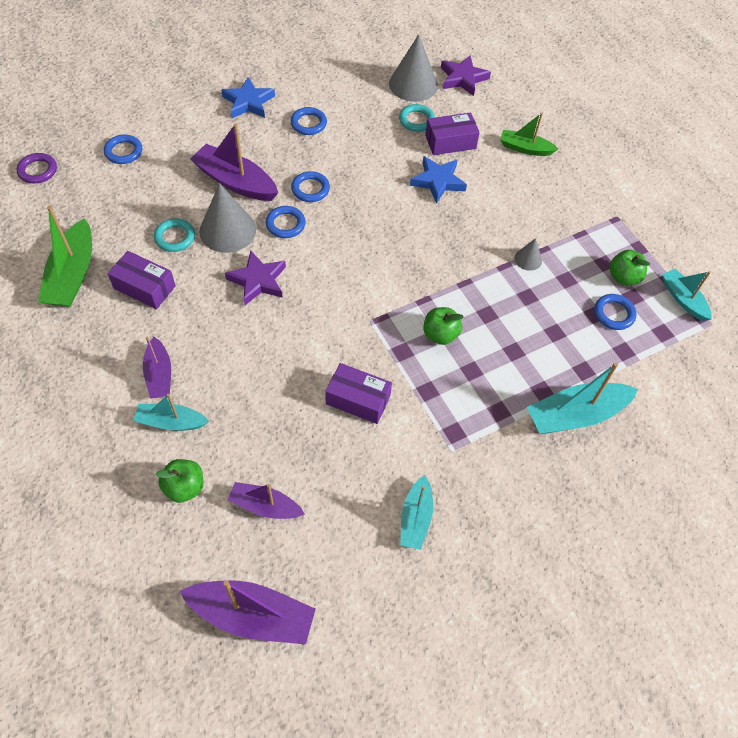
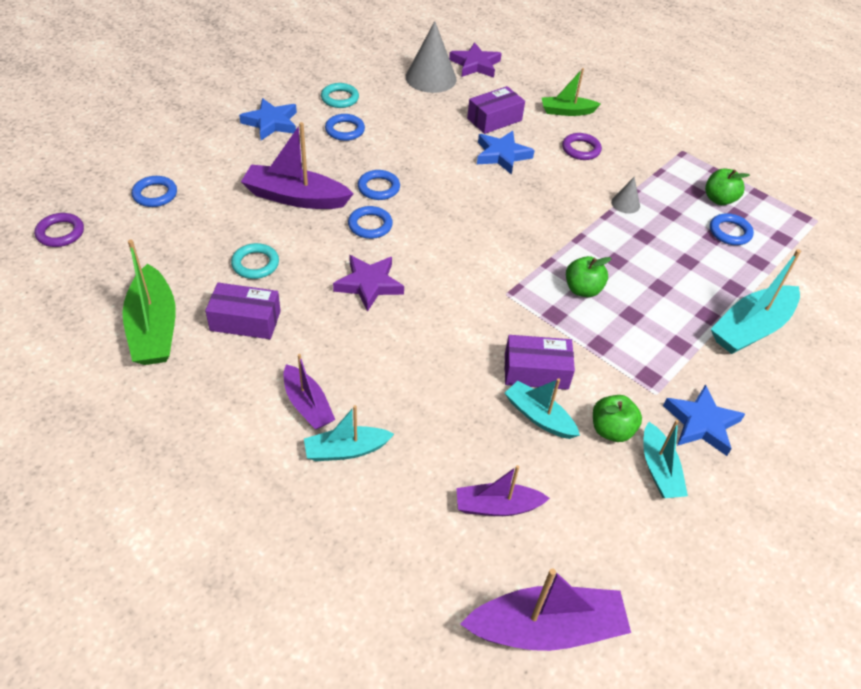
camera: 20 degrees left, 10 degrees down
green apple [156,459,204,503] -> green apple moved to [593,395,642,442]
grey cone [199,183,256,253] -> none
turquoise ring [399,104,435,132] -> turquoise ring moved to [321,83,359,108]
turquoise boat [662,269,712,321] -> turquoise boat moved to [505,378,580,439]
none -> purple ring [562,133,602,160]
none -> blue star [663,384,745,456]

